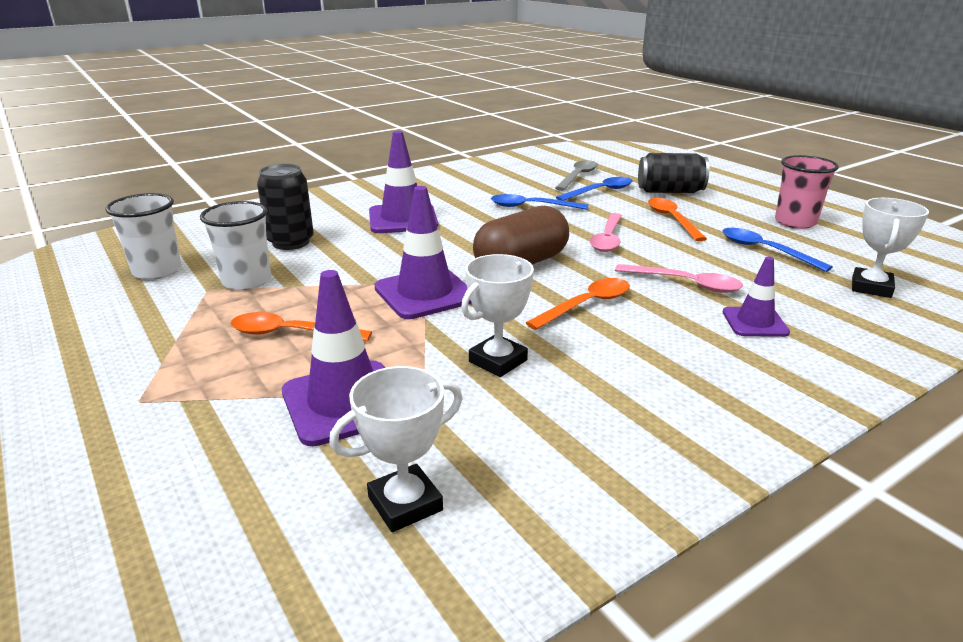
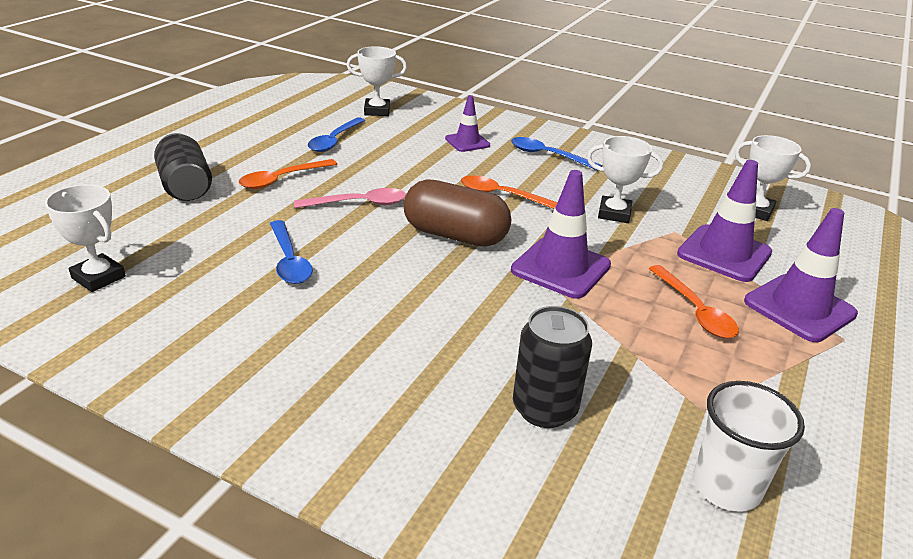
camera: 120 degrees left, 5 degrees up
white cup [200,201,271,290] -> none
purple traffic cone [369,131,438,233] -> purple traffic cone moved to [744,208,858,342]
grey spoon [555,160,598,191] -> none
blue spoon [556,177,633,201] -> blue spoon moved to [511,137,602,171]
pink spoon [615,264,743,293] -> none
pink cup [775,155,839,229] -> none
none -> white trophy [45,184,126,292]

